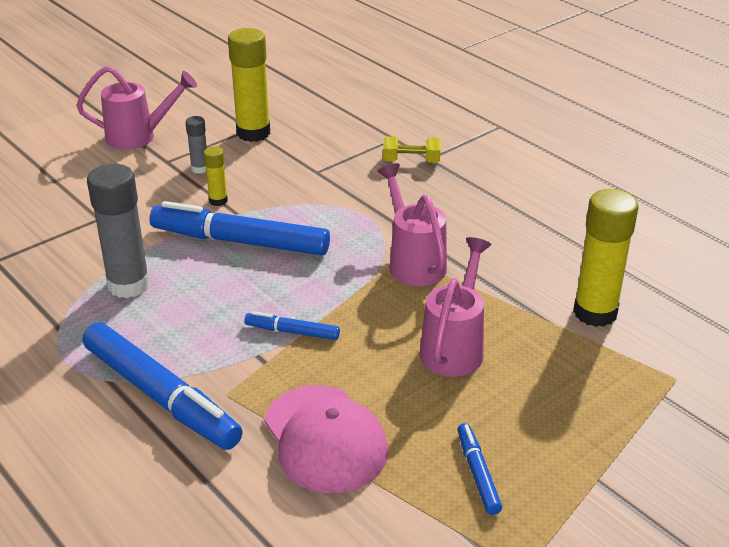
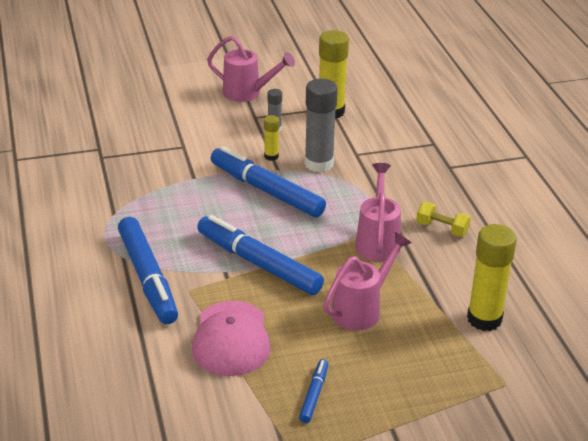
camera: 25 degrees right, 0 degrees up
grey glue stick [87,164,150,298] -> grey glue stick moved to [304,79,338,172]
blue marker [245,311,340,340] -> blue marker [197,215,324,295], size x2.13
yellow dumbbell [383,136,441,163] -> yellow dumbbell moved to [416,202,471,237]

